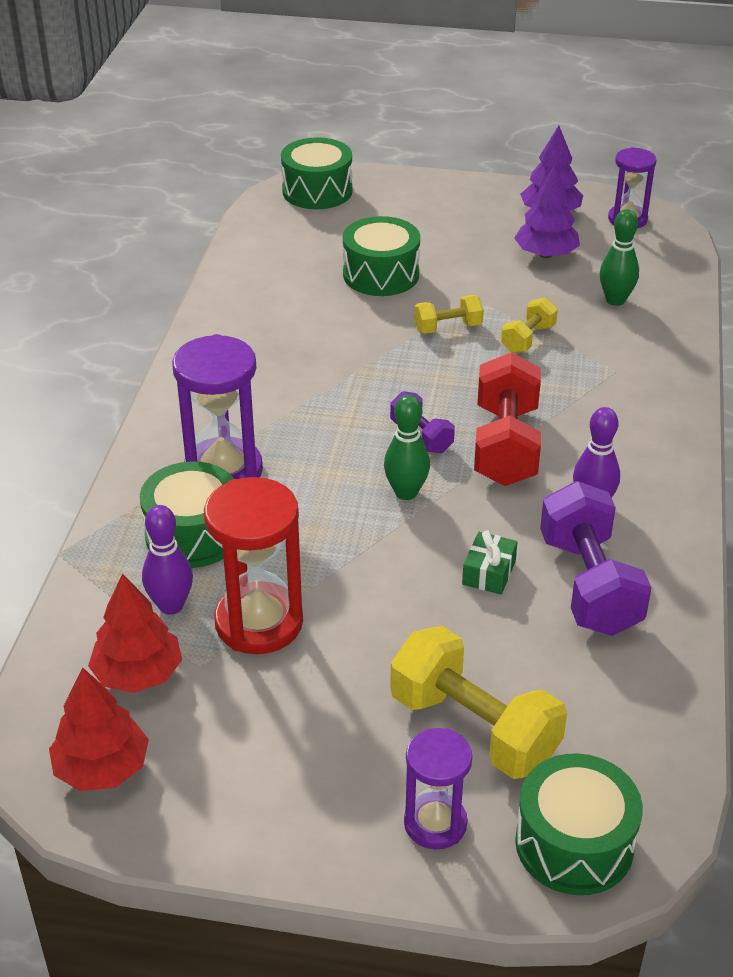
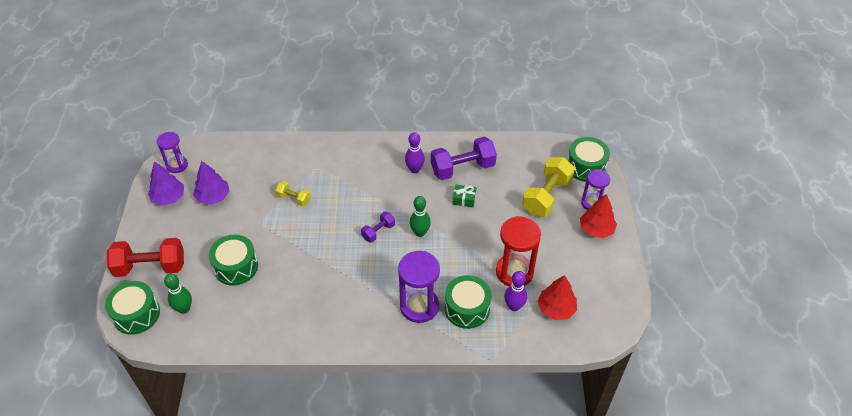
camera: 100 degrees left, 10 degrees up
red tree [49,667,149,791] -> red tree moved to [580,194,617,238]
yellow dumbbell [414,295,484,334] -> none
red dumbbell [474,352,541,486] -> red dumbbell moved to [107,238,184,277]
green bowling pin [600,209,639,306] -> green bowling pin moved to [164,273,192,314]

